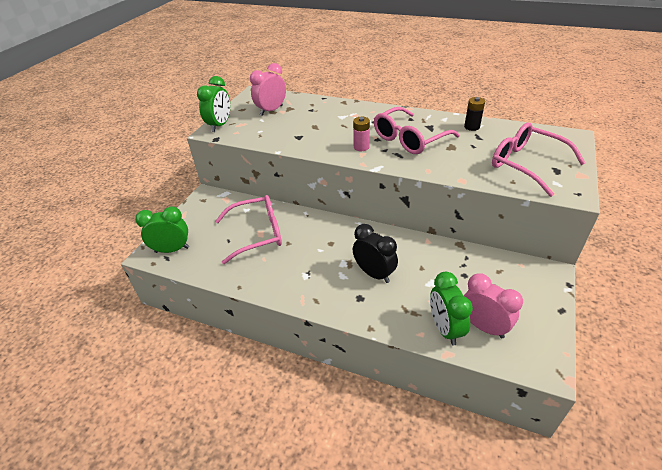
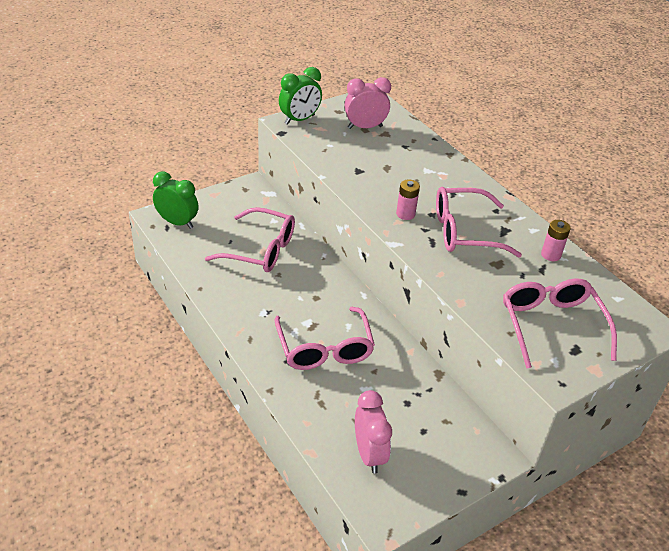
camera: 30 degrees right, 0 degrees up
black clock [353,224,398,283] -> pink glasses [275,307,375,370]
green clock [430,272,473,345] -> none
black battery [464,97,485,131] -> pink battery [541,220,571,261]

